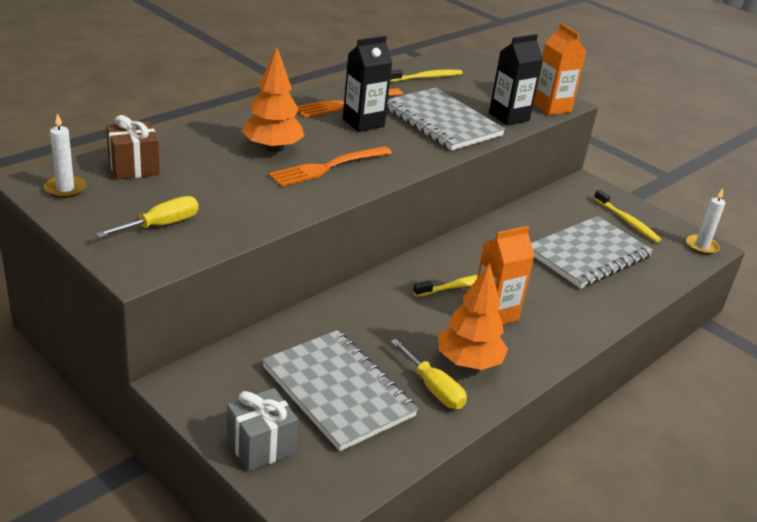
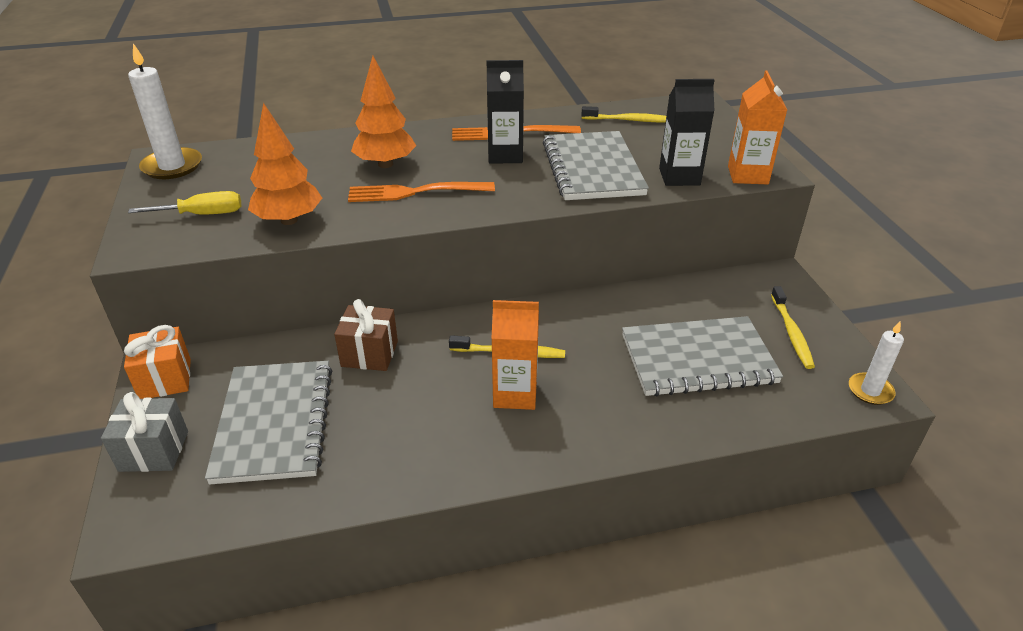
camera: 35 degrees right, 5 degrees up
white candle [44,113,86,198] -> white candle [128,43,202,179], size x1.60
brown gift [106,115,160,180] -> brown gift moved to [334,299,398,371]
yellow screwdriver [390,339,467,409] -> none
orange tree [438,263,508,370] -> orange tree moved to [248,103,322,225]
none -> orange gift [124,325,191,399]

